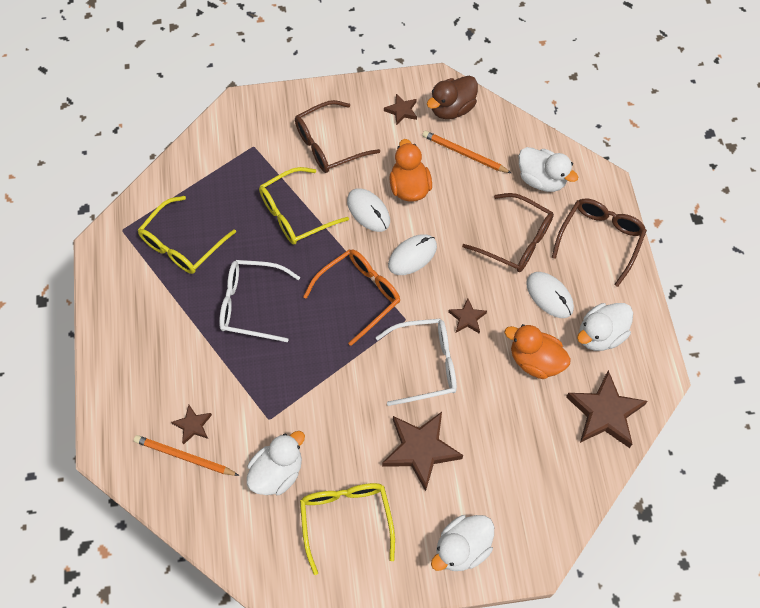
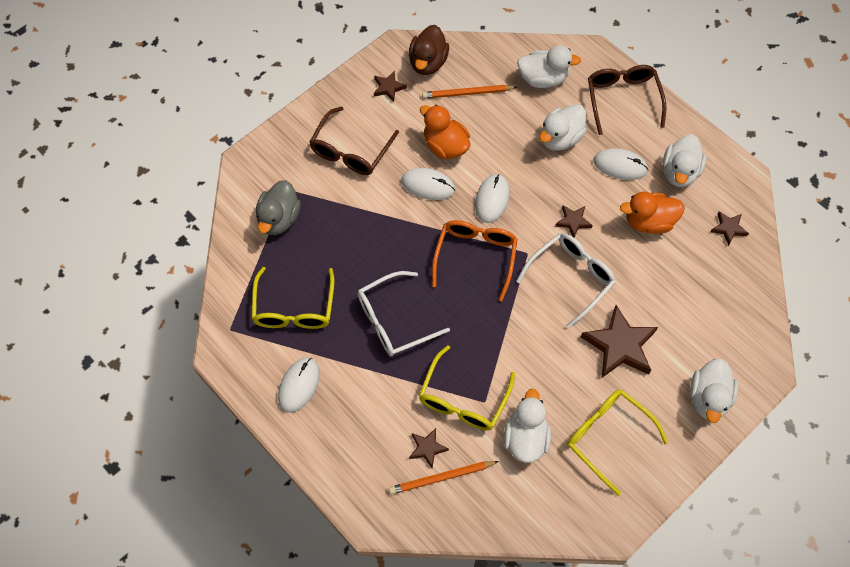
camera: 35 degrees left, 0 degrees up
yellow glasses [259,167,349,244] -> yellow glasses moved to [419,345,515,431]
brown glasses [462,193,554,272] -> white duck [539,104,587,151]
brown star [566,370,648,448] -> brown star [710,211,749,246], size x0.51
none -> grey duck [256,180,301,235]
none -> white mouse [278,358,320,413]

